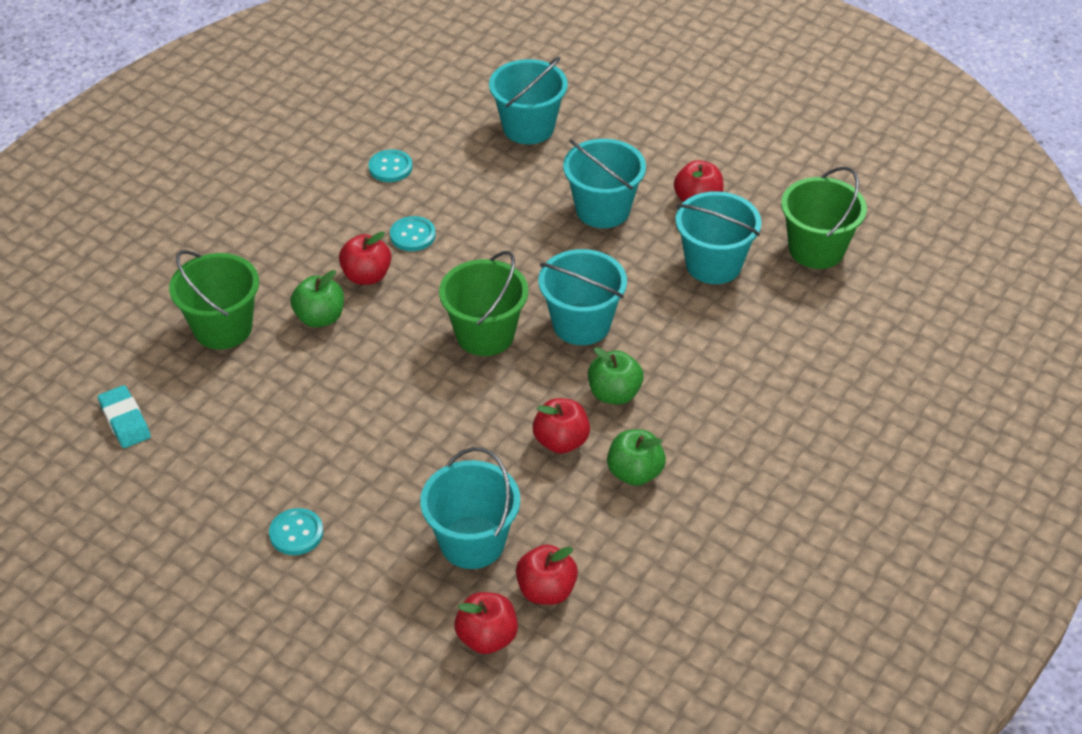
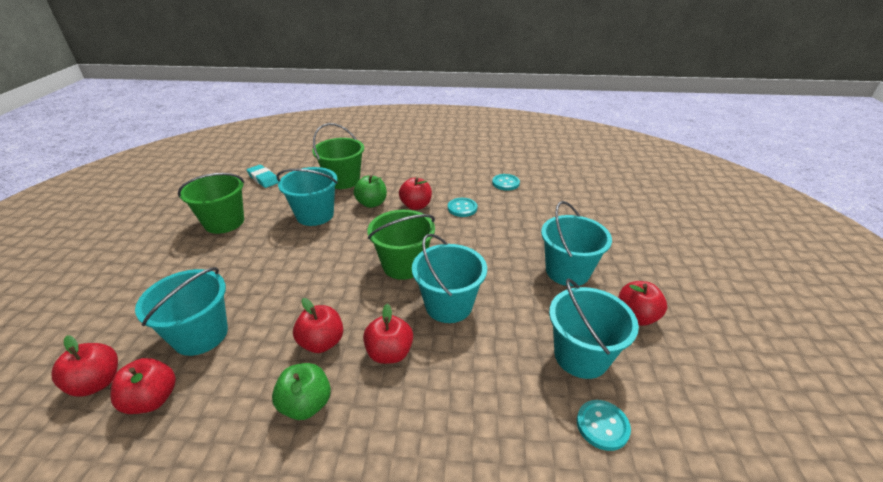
camera: 60 degrees right, 10 degrees down
turquoise eraser [98,385,151,448] -> turquoise eraser turned 75 degrees counterclockwise [247,165,279,188]
turquoise button [269,508,323,555] -> turquoise button moved to [577,400,631,451]
turquoise bucket [489,56,568,144] -> turquoise bucket moved to [277,167,338,226]
green apple [588,347,644,404] -> red apple [363,304,413,364]
green bucket [781,166,867,269] -> green bucket moved to [178,173,244,234]

